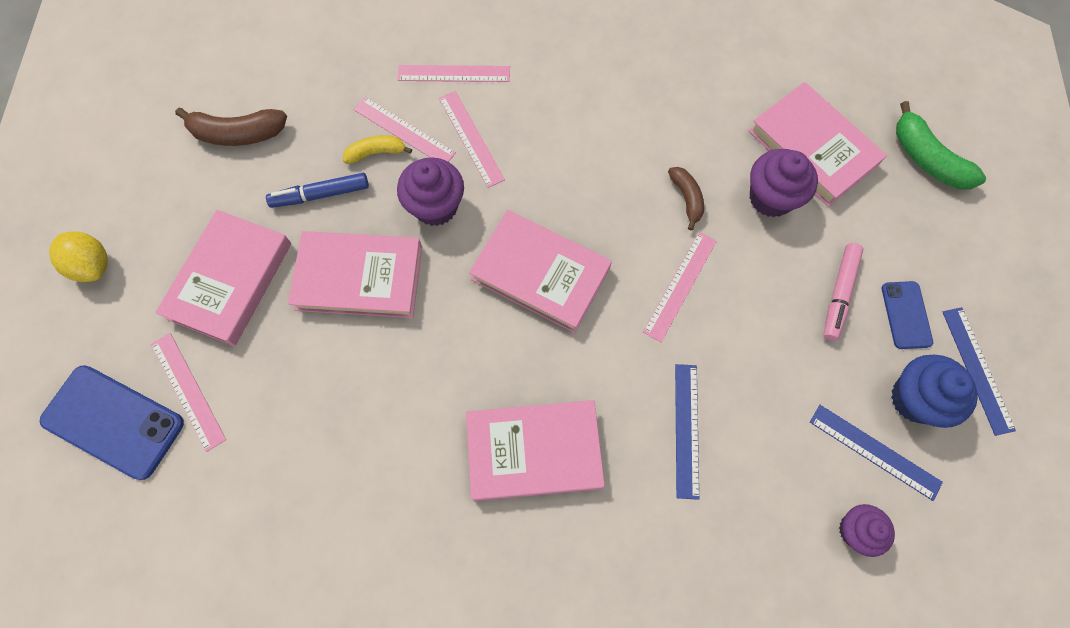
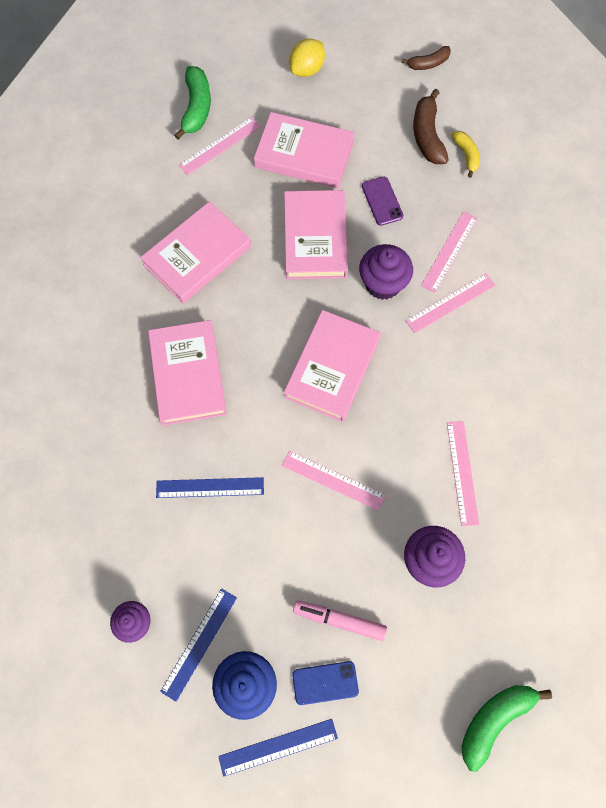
camera: 85 degrees right, 0 degrees up
blue phone [40,365,184,480] -> green banana [174,66,211,140]
blue marker [266,173,369,208] -> purple phone [362,176,403,226]
yellow banana [343,135,412,164] -> yellow banana moved to [452,131,480,178]
pink ruler [398,65,510,82] -> pink ruler moved to [447,421,479,526]
brown banana [668,167,704,230] -> brown banana moved to [401,46,451,70]
pink book [748,82,887,206] -> pink book moved to [140,201,251,304]

